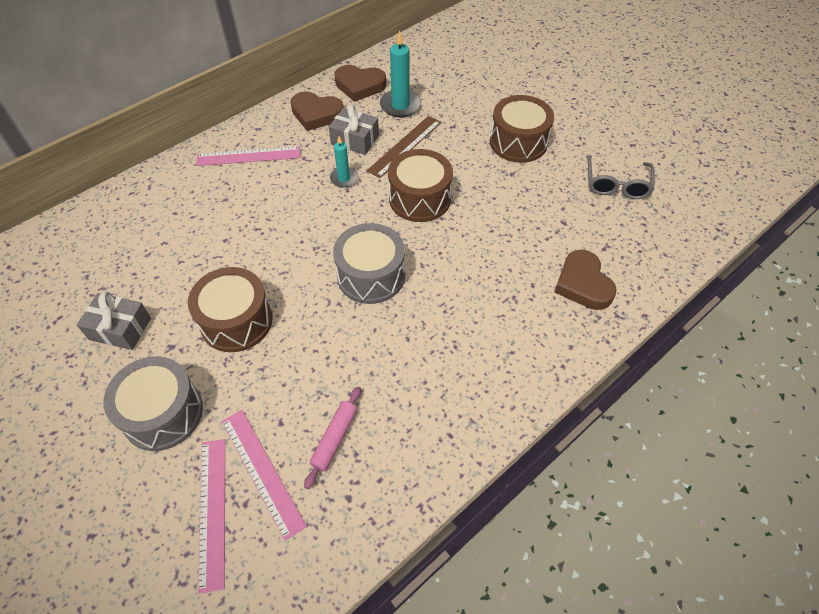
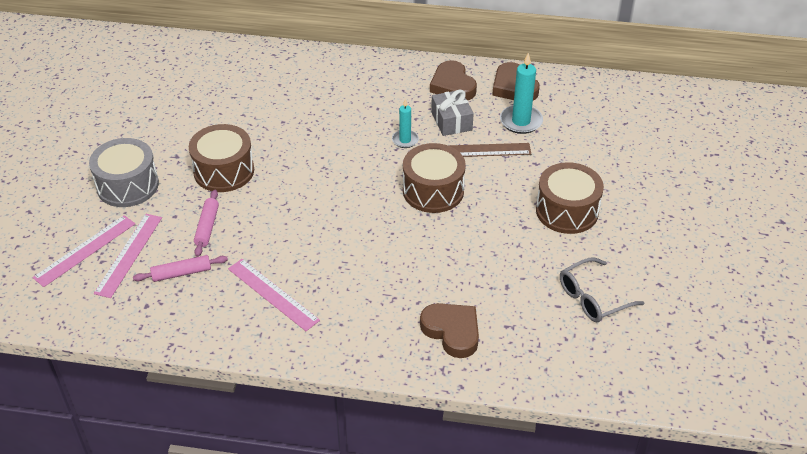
camera: 50 degrees right, 10 degrees down
grey gift [77,291,151,350] -> none
pink ruler [196,146,300,166] -> pink ruler moved to [228,259,320,331]
grey drum [333,223,405,304] -> none
brown heart [554,250,617,310] -> brown heart turned 105 degrees clockwise [420,303,479,358]
none -> pink rolling pin [194,190,219,257]

